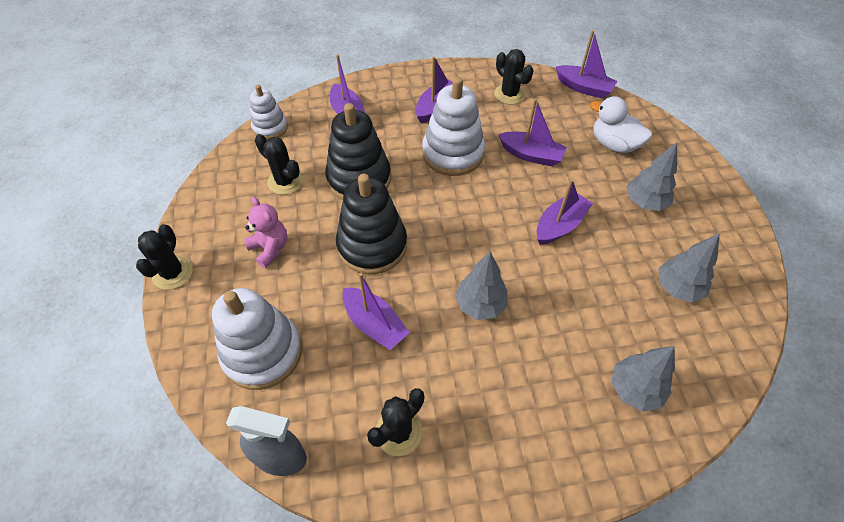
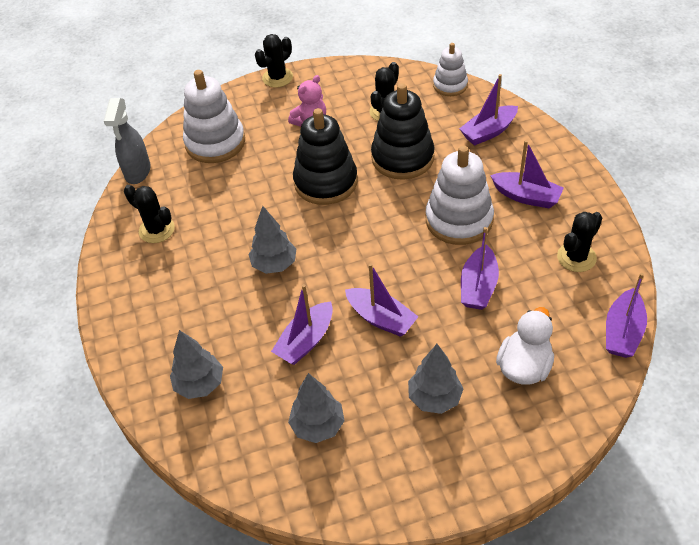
camera: 85 degrees right, 5 degrees down
black cactus [136,224,193,290] -> black cactus turned 45 degrees counterclockwise [255,34,293,87]
purple boat [342,273,410,350] -> purple boat moved to [271,284,333,365]

